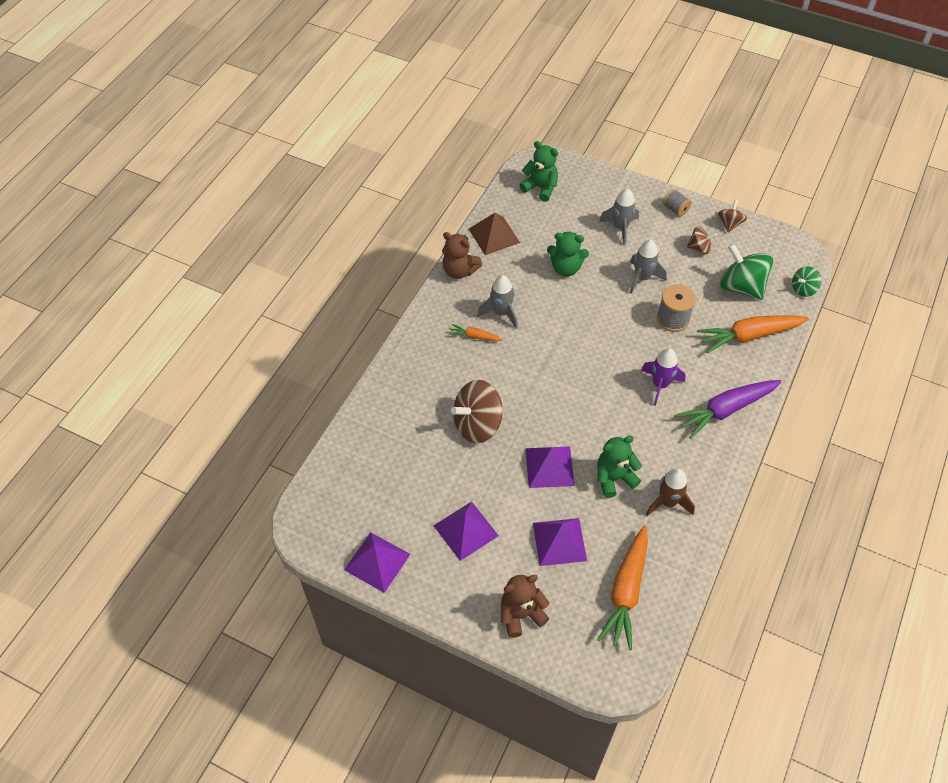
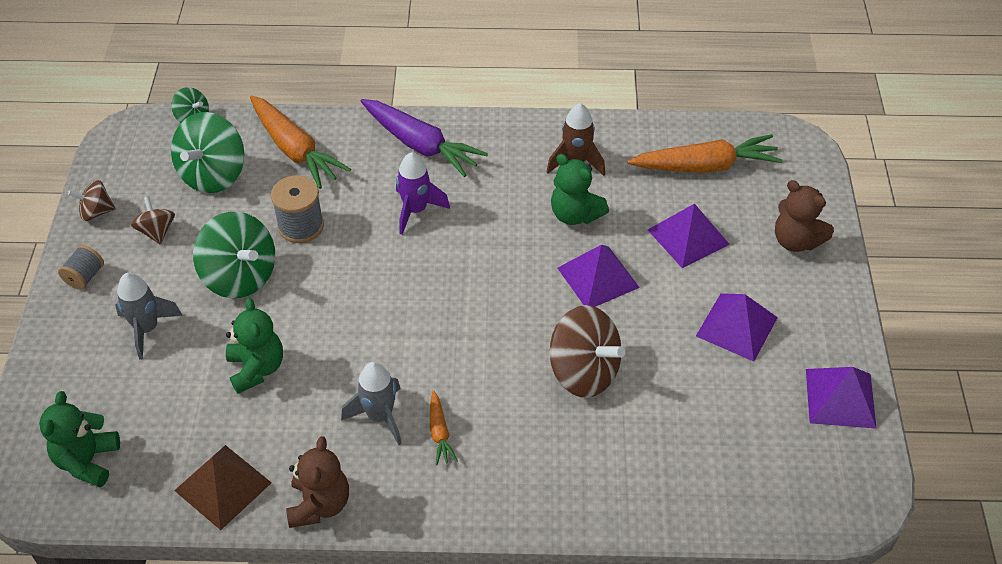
camera: 115 degrees left, 5 degrees down
grey rocket [630,240,667,294] -> green spinning top [193,212,275,298]

